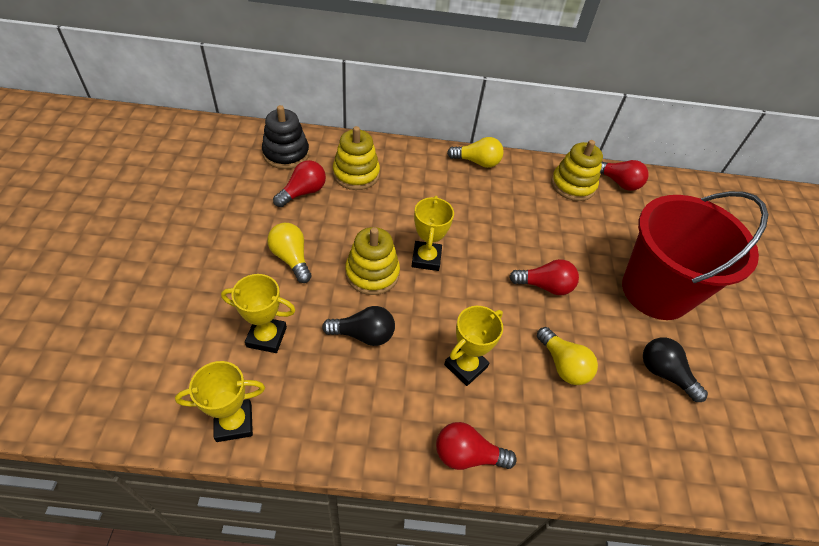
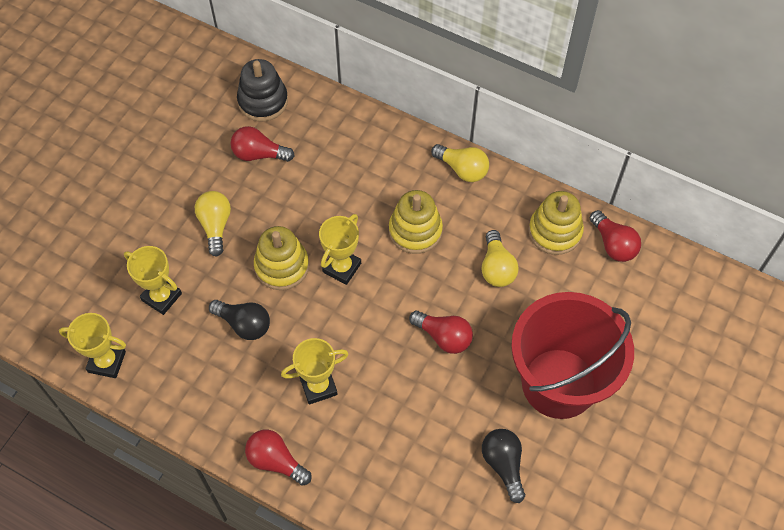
camera: 30 degrees right, 10 degrees up
red light bulb [273,160,326,207] -> red light bulb turned 150 degrees counterclockwise [231,126,295,162]
yellow stacking toy [333,126,380,190] -> yellow stacking toy moved to [389,190,443,254]
yellow light bulb [537,327,598,385] -> yellow light bulb moved to [482,230,519,287]

